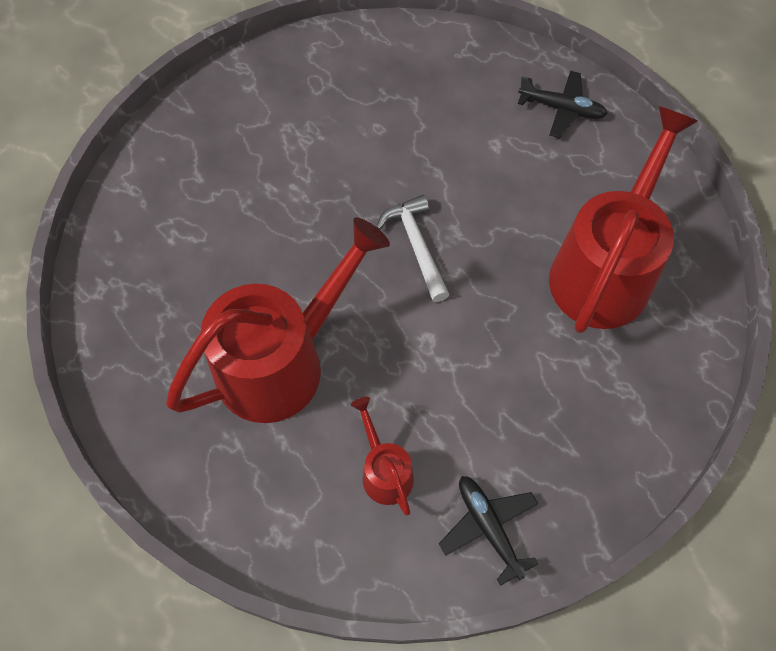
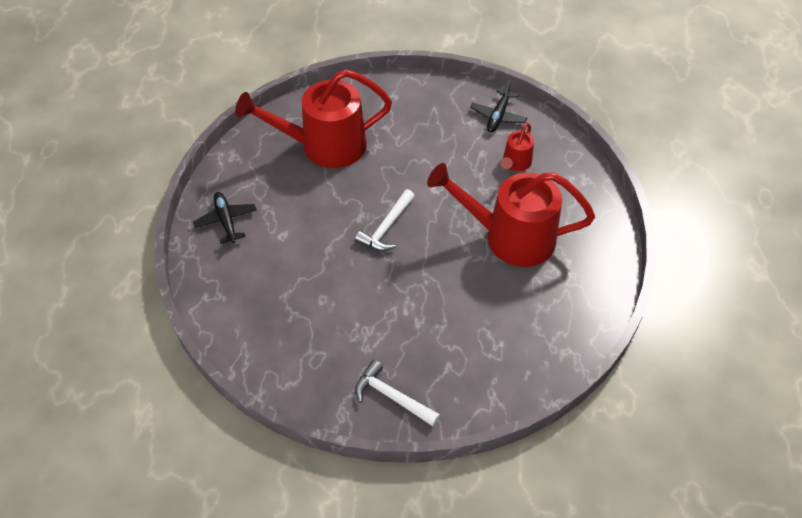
camera: 130 degrees left, 10 degrees down
none -> white hammer [355,360,440,426]

